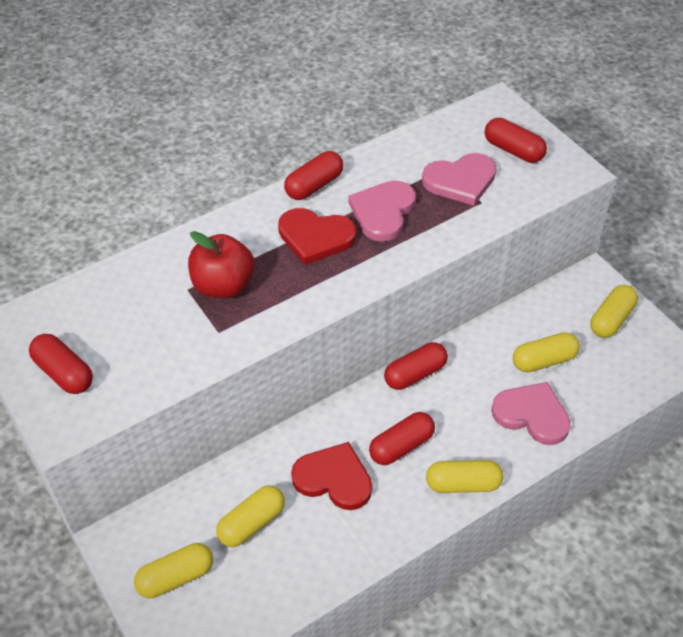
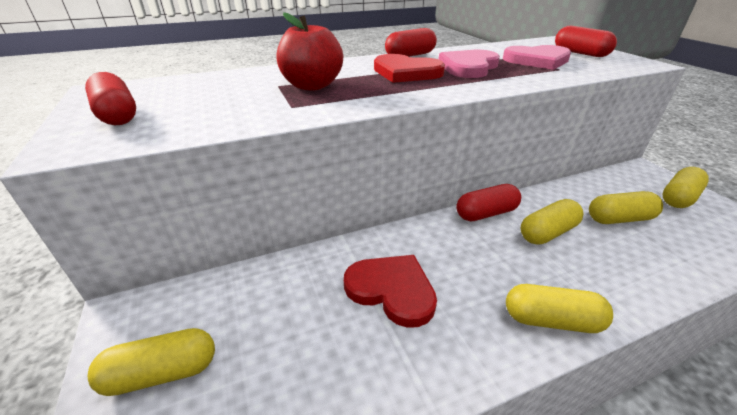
camera: 10 degrees right, 15 degrees down
yellow capsule [216,485,285,547] -> yellow capsule moved to [521,199,583,245]
red capsule [369,412,435,465] -> none
pink heart [491,382,571,445] -> none

